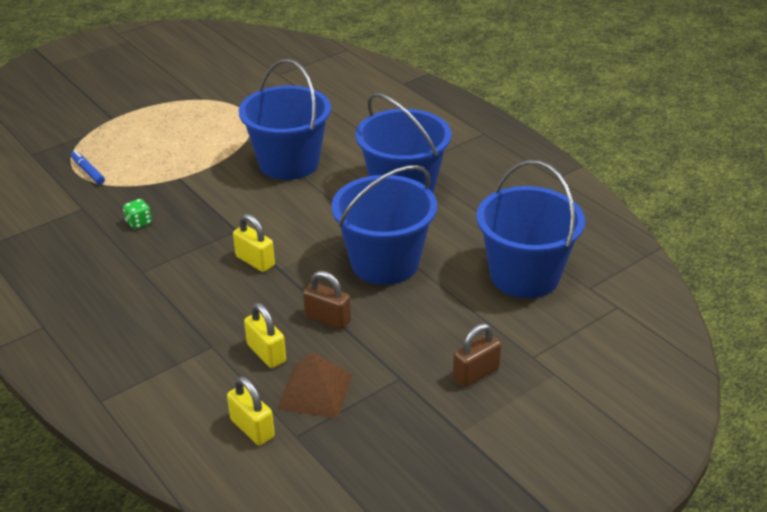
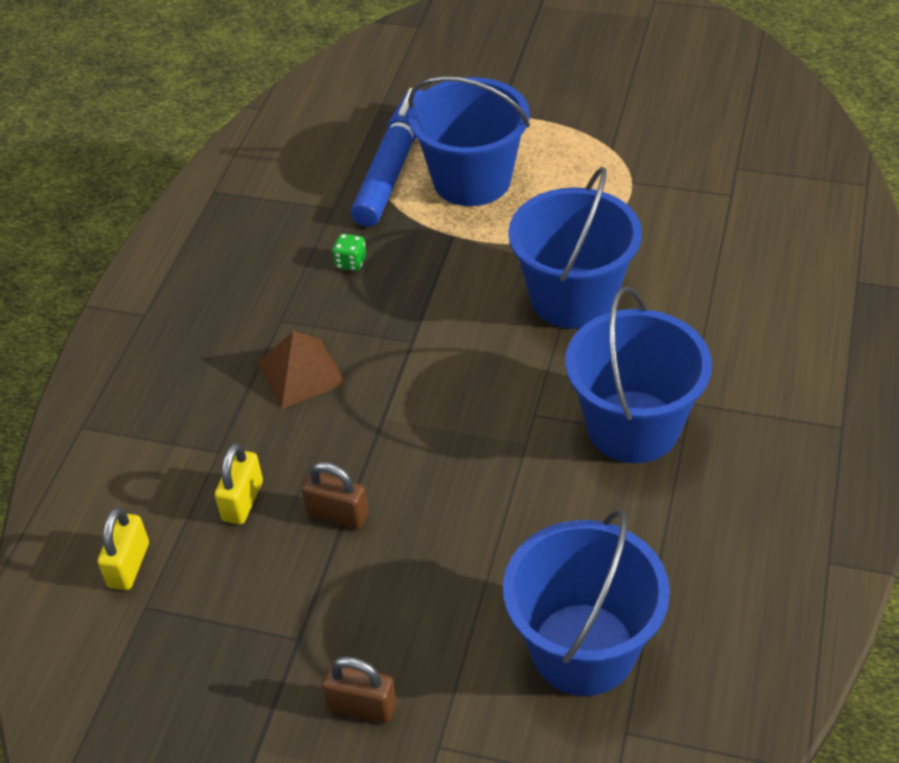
camera: 55 degrees right, 10 degrees up
blue marker [71,150,105,185] -> blue marker [351,88,424,227], size x2.40
yellow padlock [233,214,275,272] -> none
brown pyramid [277,352,352,418] -> brown pyramid moved to [257,331,347,409]
brown padlock [303,271,351,330] -> brown padlock turned 60 degrees counterclockwise [301,462,369,529]
blue bucket [331,165,437,285] -> blue bucket moved to [408,76,530,206]

